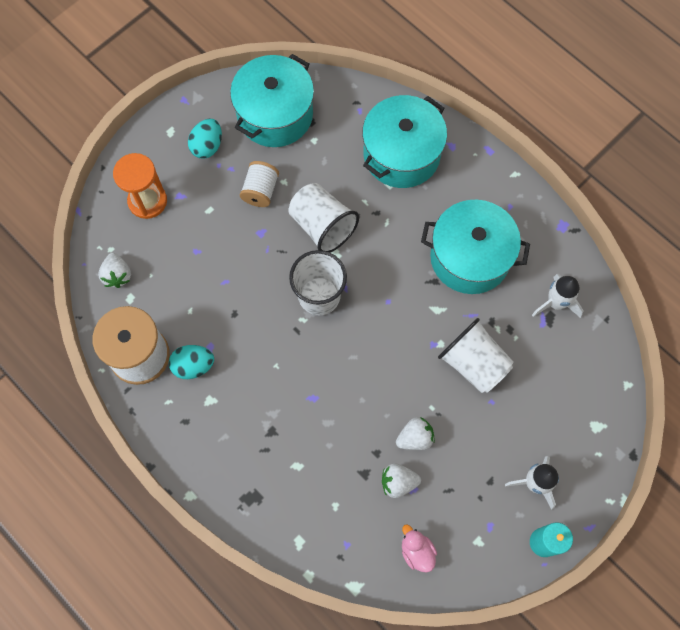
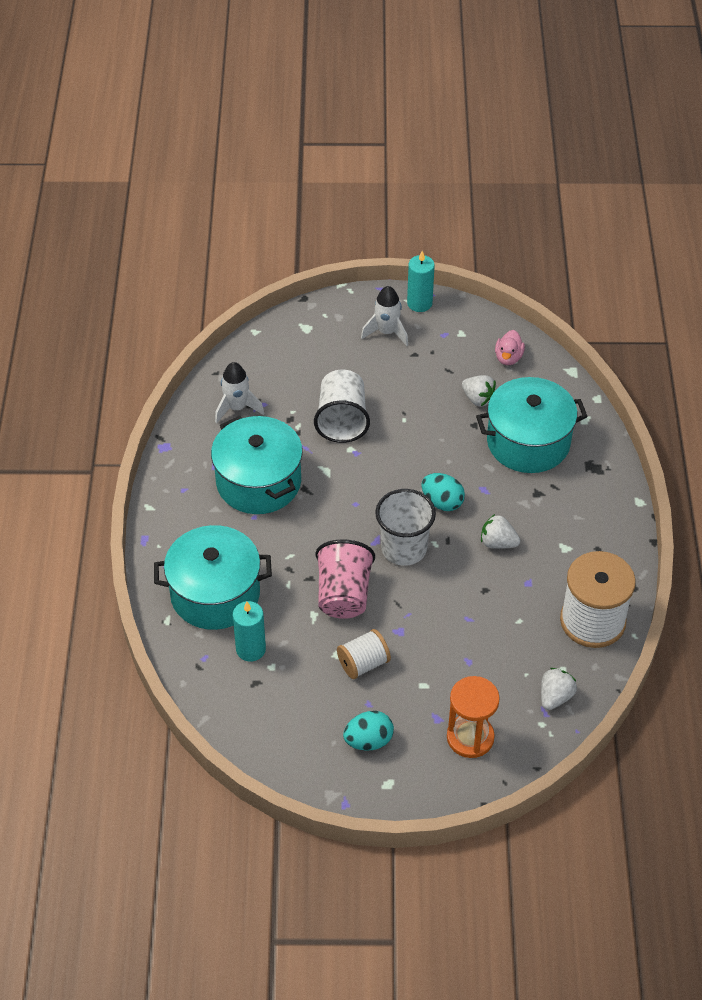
camera: 135 degrees left, 20 degrees down
turquoise egg [169,345,214,379] -> turquoise egg moved to [422,473,465,511]
turquoise pot [230,54,314,147] -> turquoise pot moved to [476,377,588,473]
white cup [288,183,359,253] -> pink cup [315,539,375,619]
white strawberry [396,417,435,450] -> white strawberry moved to [481,514,520,549]
none -> turquoise candle [233,601,266,662]

